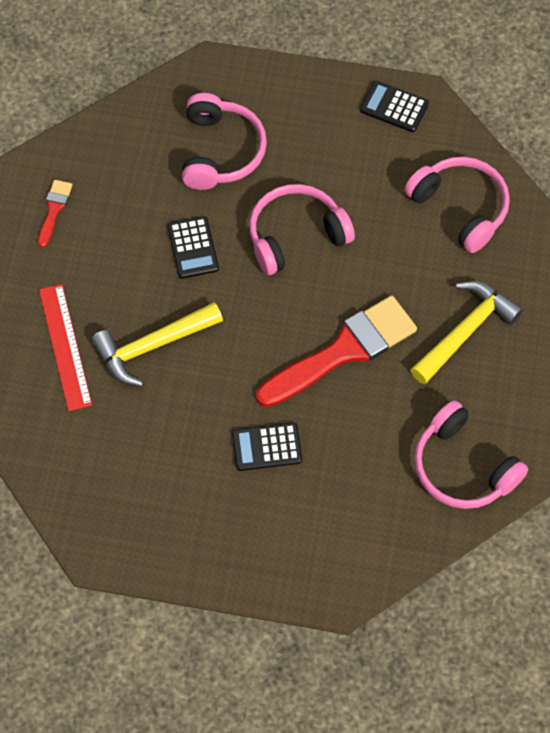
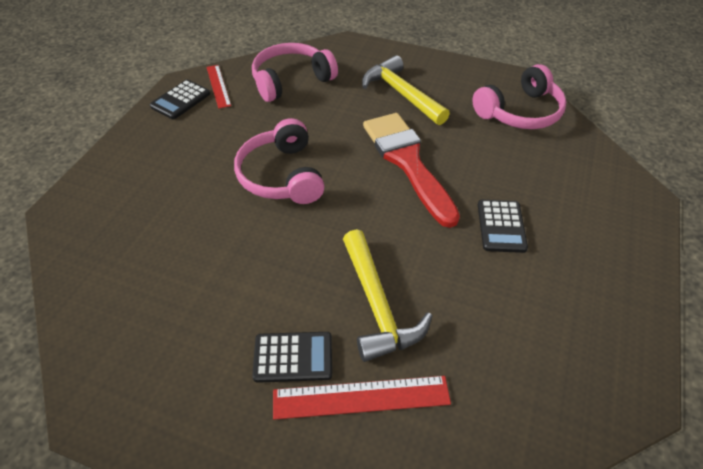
camera: 80 degrees left, 15 degrees down
red brush [38,180,73,247] -> none
black calculator [168,216,219,279] -> black calculator moved to [252,332,332,383]
pink headphones [182,93,267,190] -> none
none -> red ruler [207,65,231,109]

